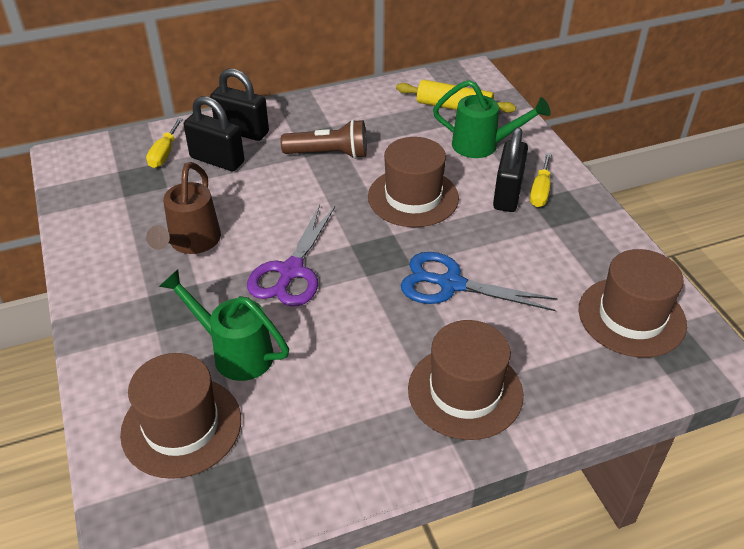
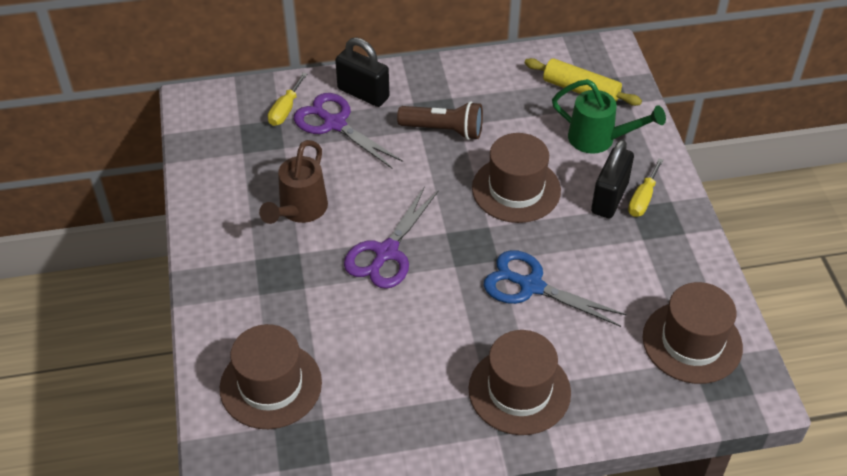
camera: 10 degrees right, 5 degrees up
green watering can [159,269,289,381] -> none
black padlock [183,96,245,171] -> purple scissors [294,93,403,168]

